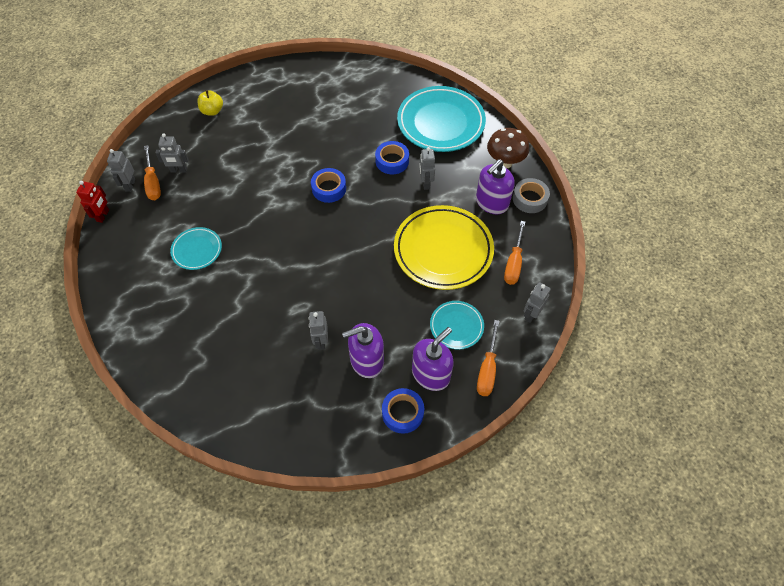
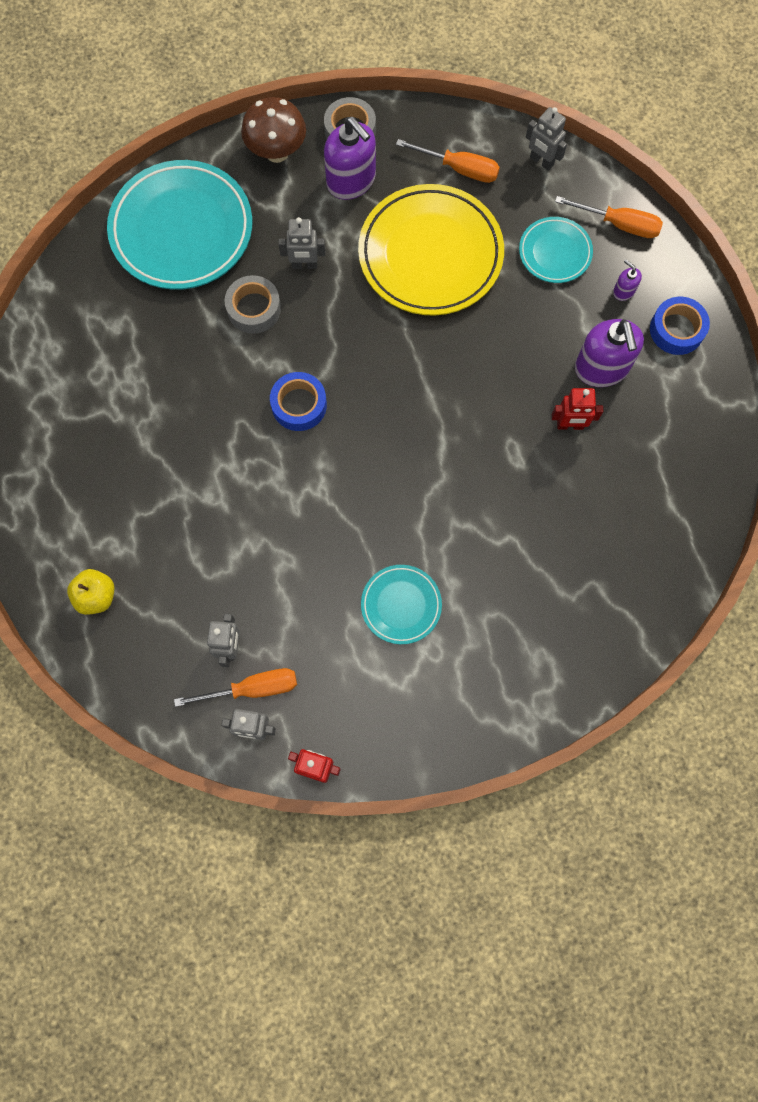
camera: 85 degrees left, 15 degrees up
grey robot [309,311,328,350] -> red robot [552,388,603,430]
blue tape [375,141,409,174] -> grey tape [225,275,281,334]
purple soap dispenser [412,327,454,391] -> purple soap dispenser [613,260,642,301], size x0.46

